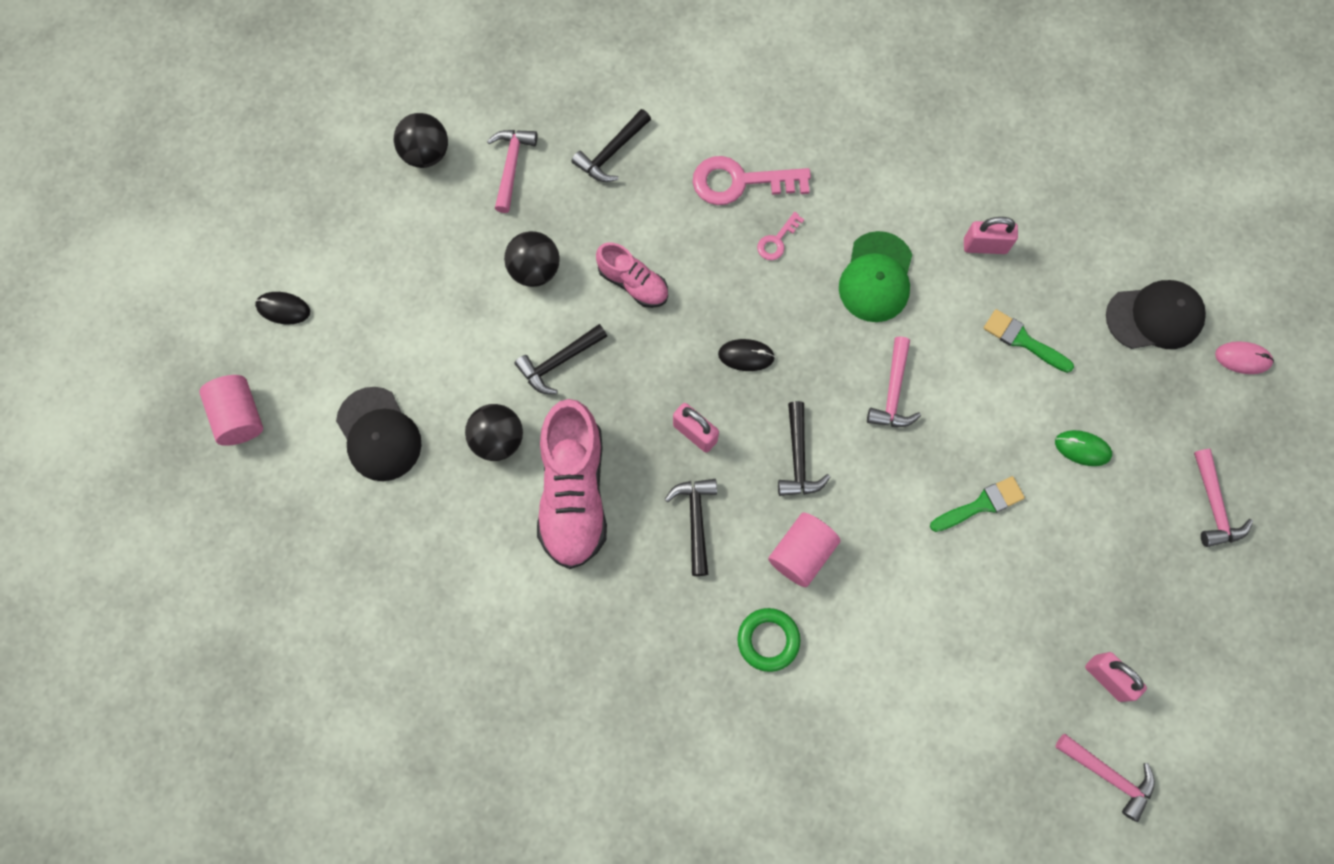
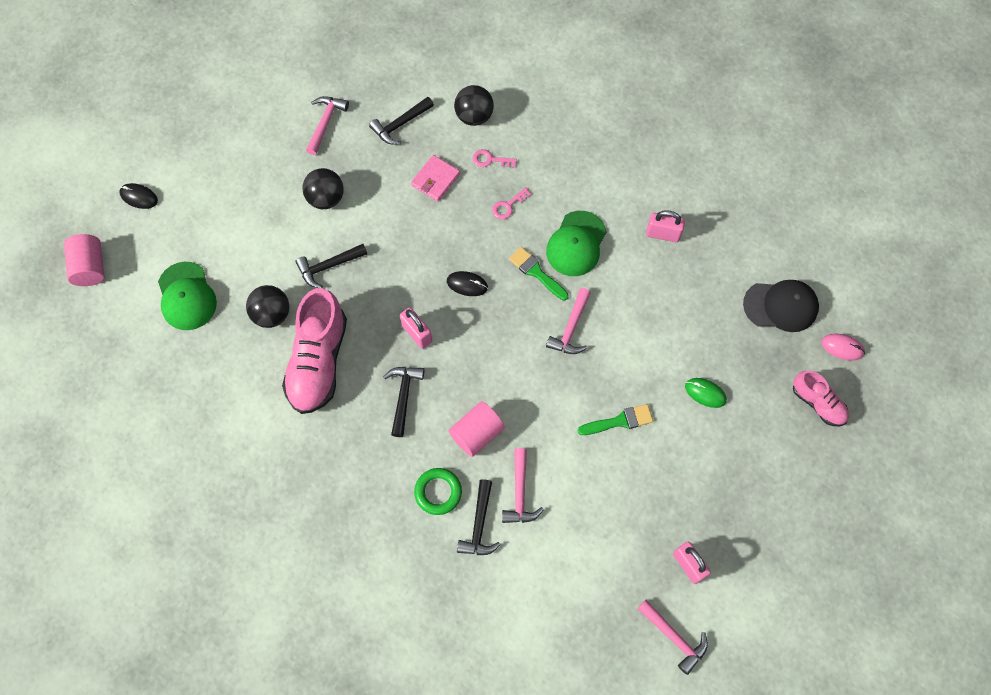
camera: 10 degrees right, 5 degrees down
black cap [336,387,422,481] -> green cap [158,262,217,330]
black ball [394,113,448,168] -> black ball moved to [454,85,494,126]
pink shoe [596,242,668,308] -> pink shoe moved to [793,371,849,426]
pink key [693,156,811,205] -> pink key [473,149,517,168], size x0.50
black hammer [778,401,830,496] -> black hammer moved to [457,479,500,555]
green brush [983,309,1074,373] -> green brush moved to [509,247,569,301]
pink hammer [1194,449,1253,547] -> pink hammer moved to [502,448,544,523]
none -> pink wallet [411,155,460,202]

